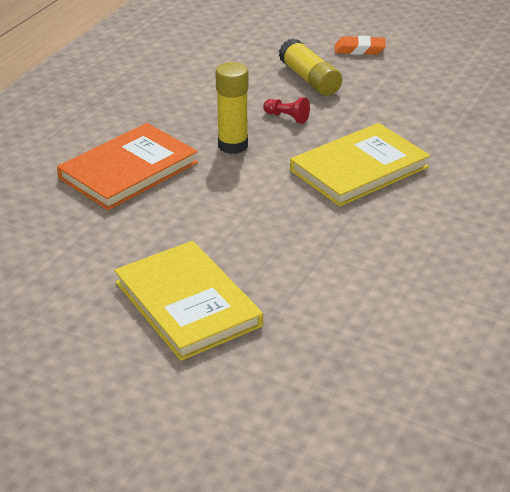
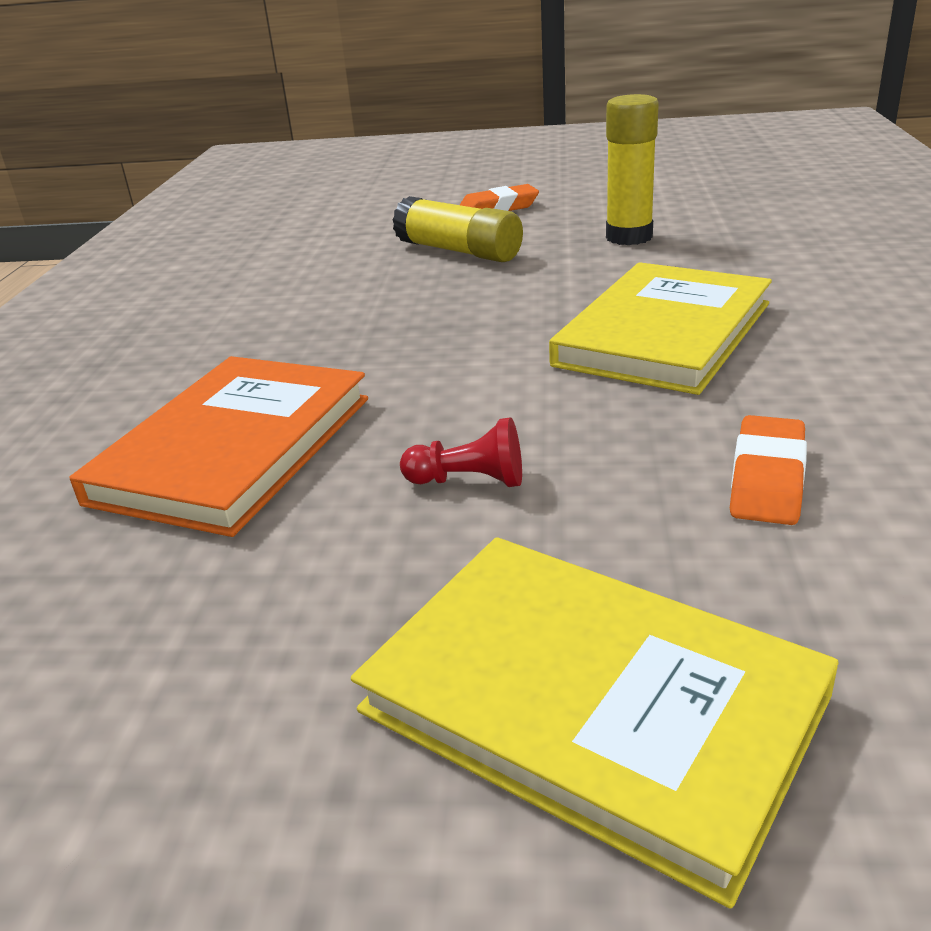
camera: 20 degrees left, 5 degrees down
yellow glue stick [216,62,248,154] -> yellow glue stick moved to [606,94,659,245]
red pawn [263,97,310,124] -> red pawn moved to [400,417,522,487]
none -> orange eraser [730,415,807,525]

